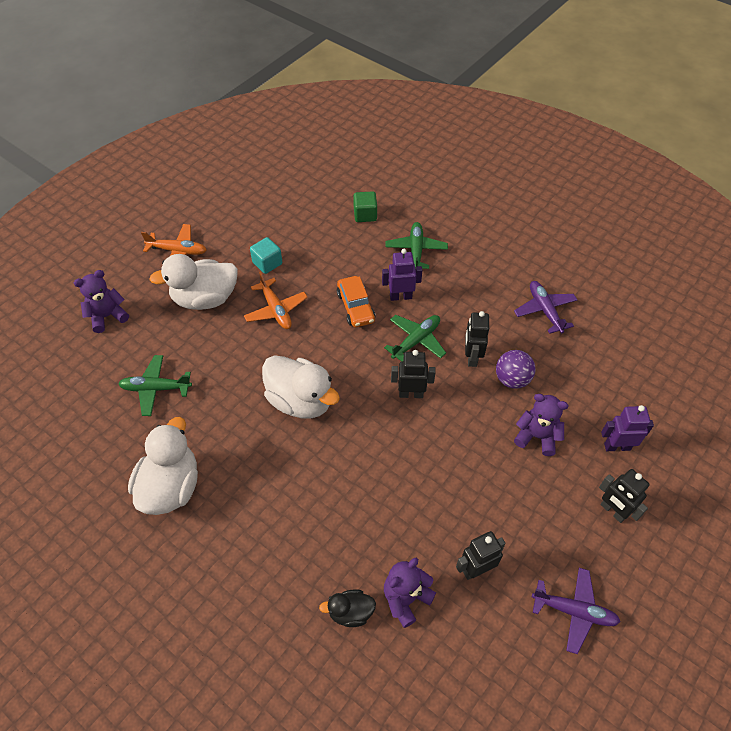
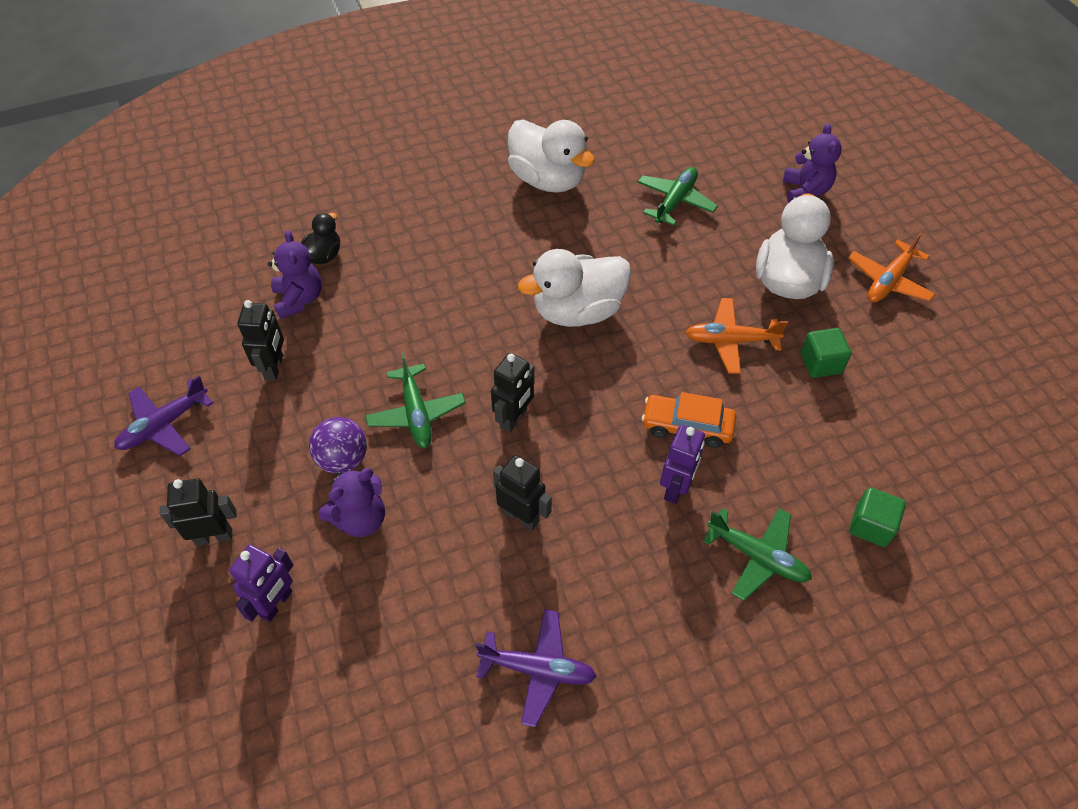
camera: 120 degrees right, 0 degrees up
turquoise cube [250,237,282,274] -> green cube [801,328,851,378]
green plane [384,315,446,362] -> green plane moved to [365,353,466,448]
purple ball [496,350,535,389] -> purple ball moved to [309,417,367,474]

